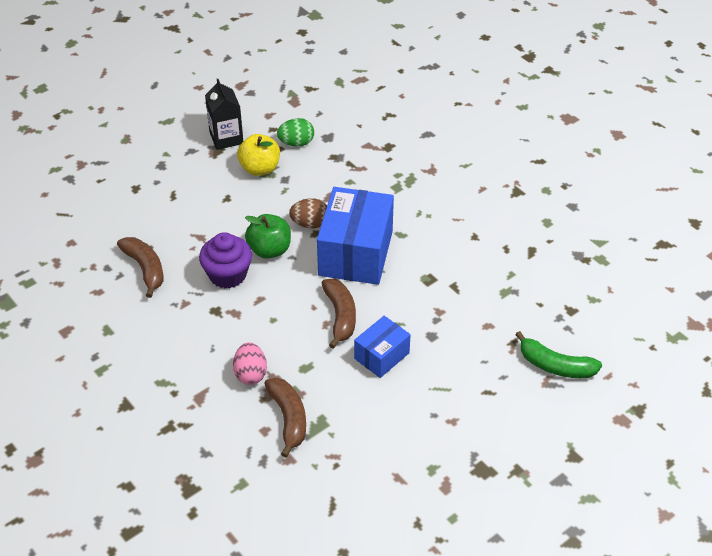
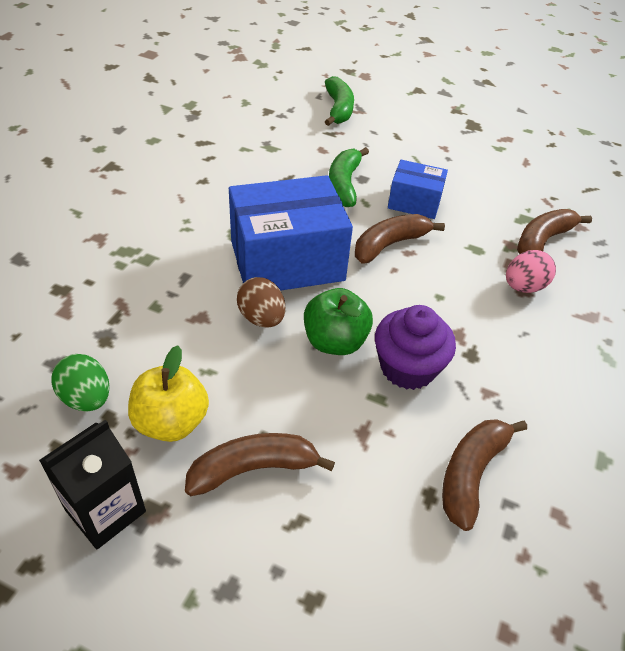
camera: 120 degrees left, 0 degrees up
none -> brown banana [185,433,335,496]
none -> green banana [329,147,369,207]

